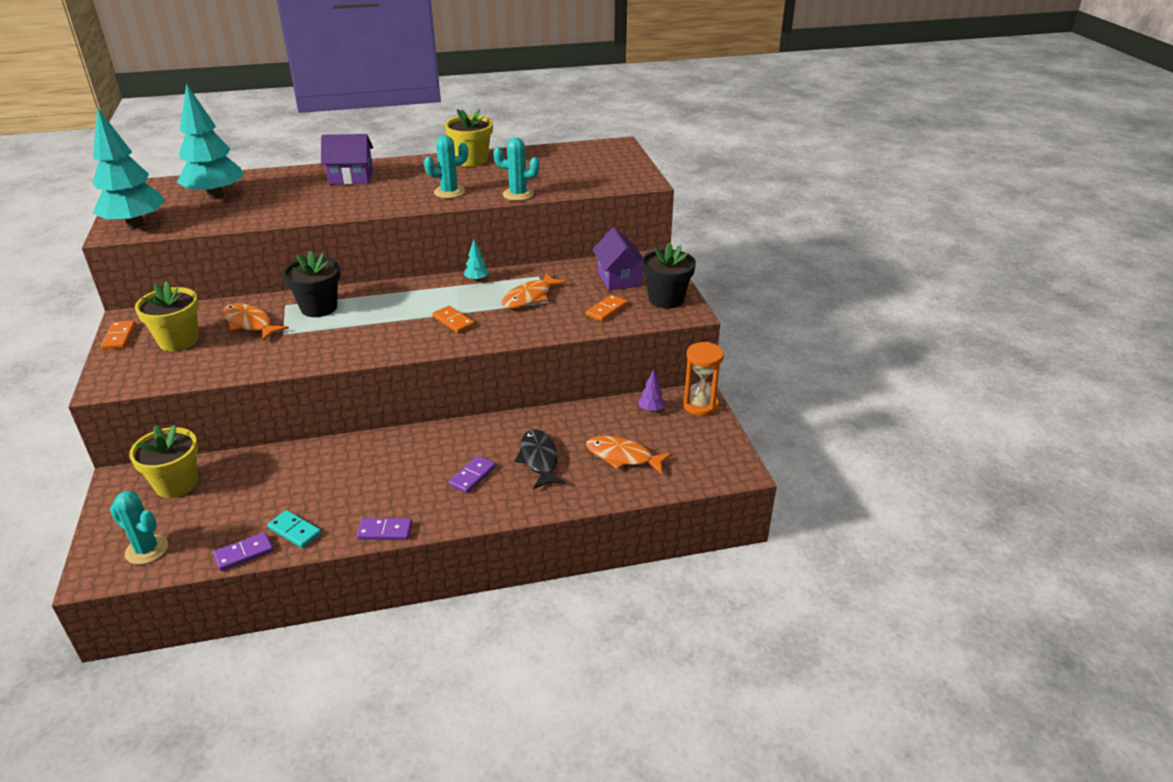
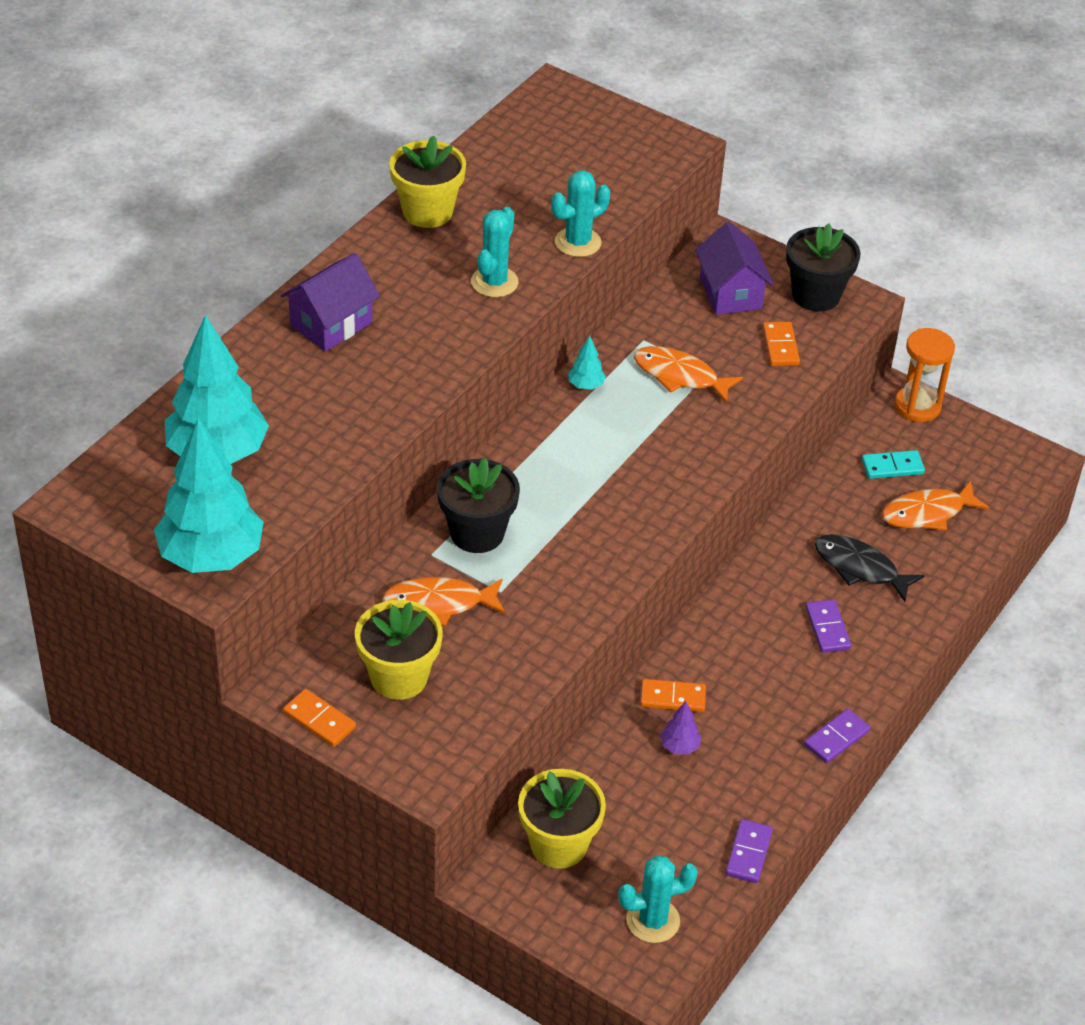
camera: 45 degrees left, 10 degrees up
turquoise domino [267,510,321,548] -> turquoise domino moved to [862,450,925,479]
orange domino [432,306,475,333] -> orange domino moved to [640,679,706,712]
orange fish [502,273,567,309] -> orange fish turned 120 degrees clockwise [634,346,743,404]
purple house [592,227,643,291] -> purple house turned 45 degrees clockwise [695,222,774,315]
purple tree [638,370,665,412] -> purple tree moved to [660,701,701,755]

